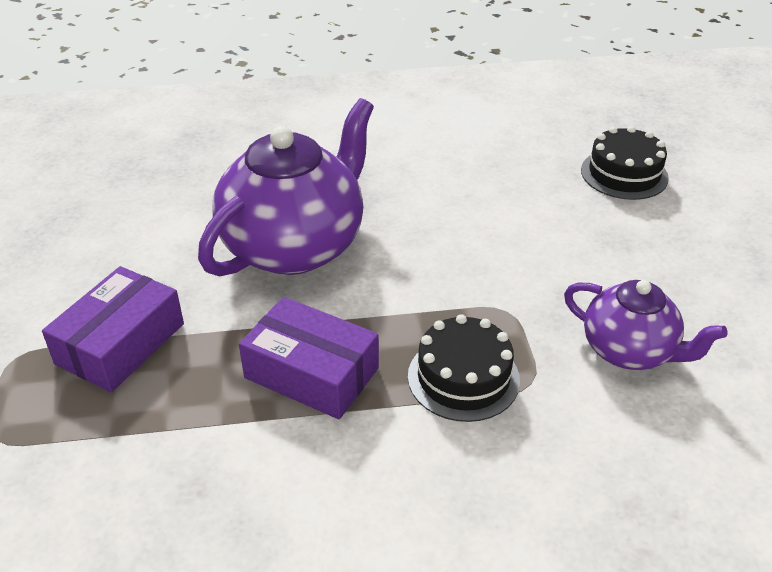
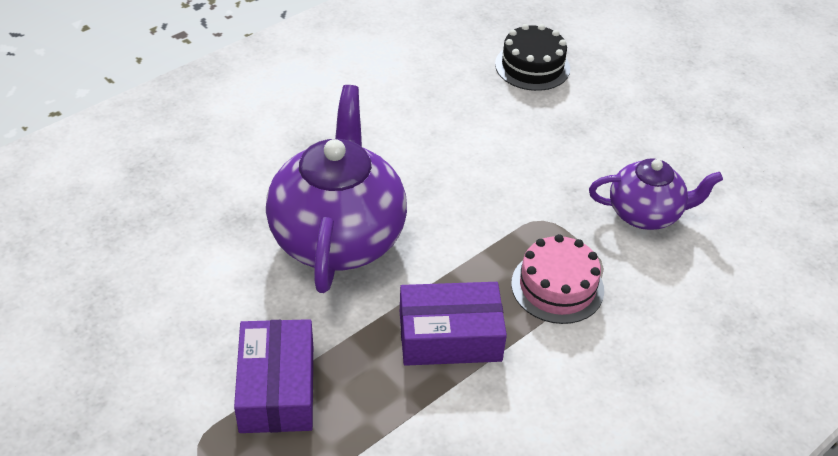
camera: 35 degrees left, 5 degrees up
black cake [408,314,520,422] -> pink cake [511,234,604,324]

